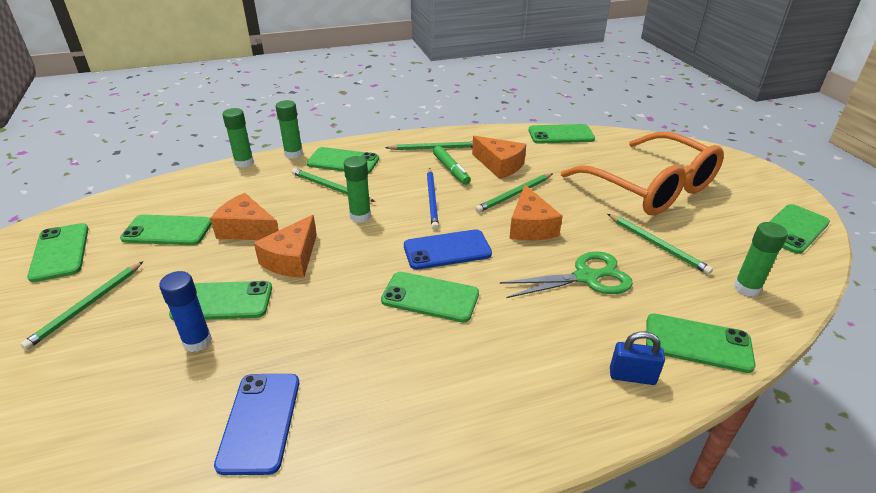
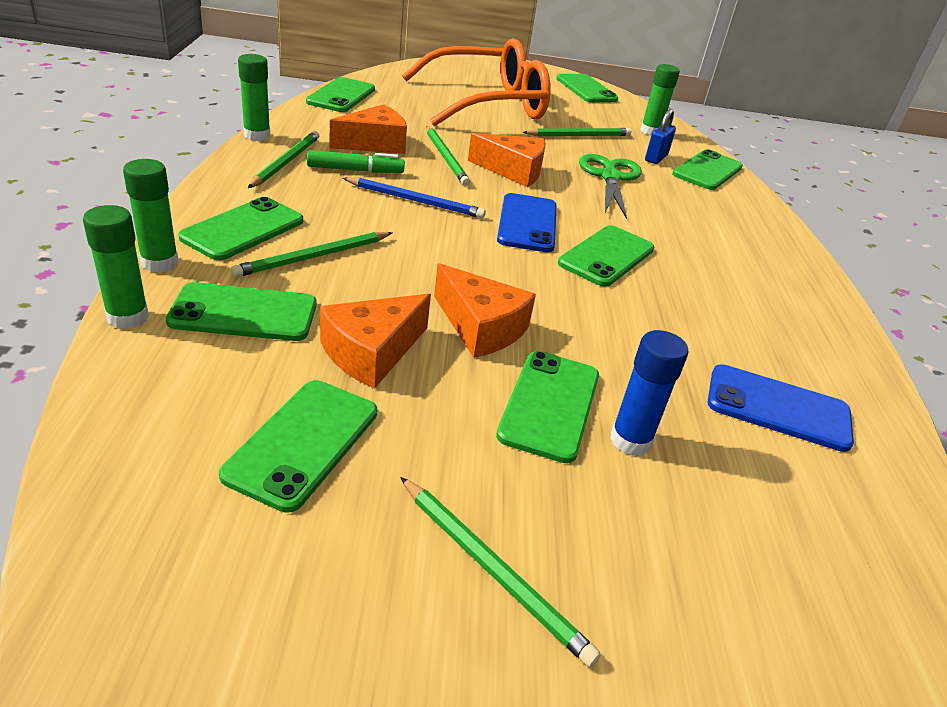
camera: 75 degrees left, 0 degrees up
green phone [27,223,88,282] -> green phone moved to [166,282,317,341]
green glue stick [344,156,371,223] -> green glue stick moved to [238,54,271,141]
blue padlock [610,331,665,385] -> blue padlock moved to [645,109,676,164]

